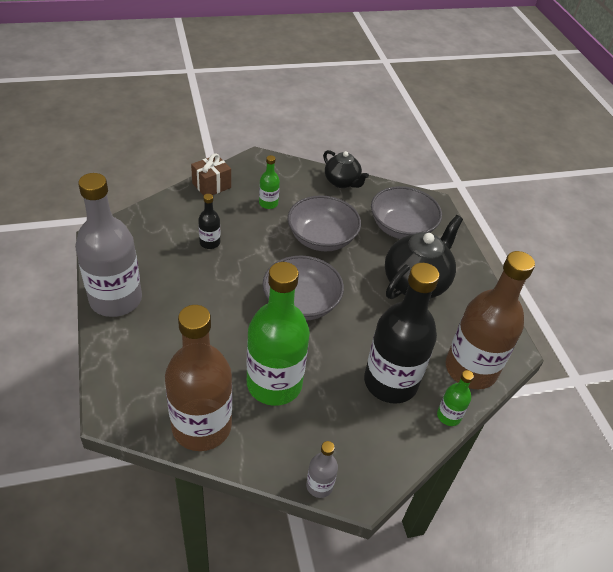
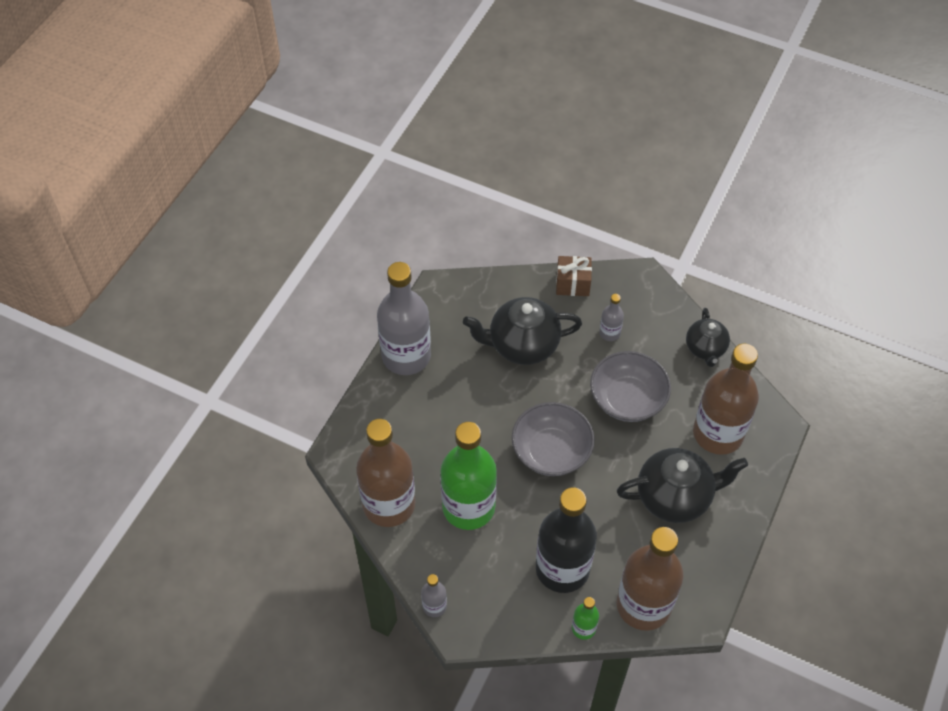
camera: 45 degrees right, 10 degrees up
black bottle [198,194,220,249] -> black teapot [463,297,582,365]
green bottle [259,155,280,209] -> grey bottle [599,294,624,341]
grey bowl [371,186,442,239] -> brown bottle [693,344,759,455]

